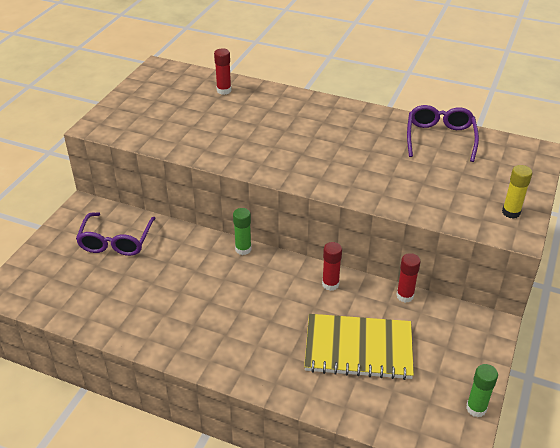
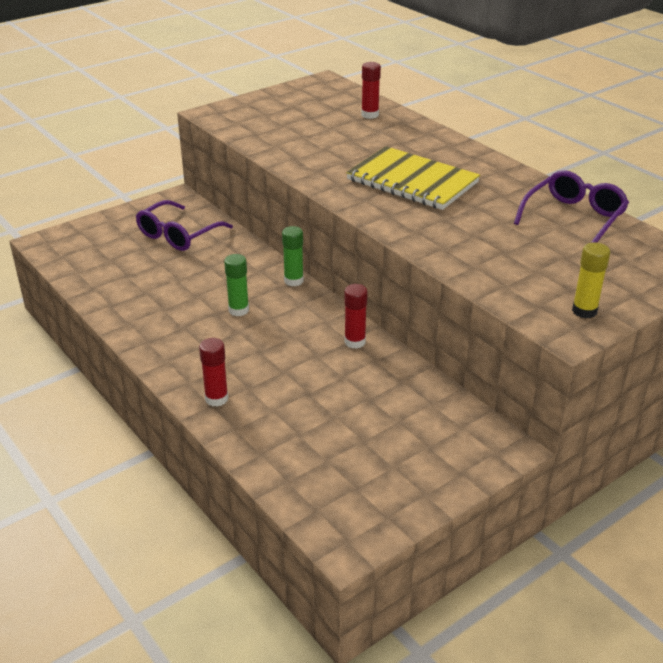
camera: 30 degrees right, 5 degrees down
yellow notebook [304,314,414,380] -> yellow notebook moved to [346,146,480,210]
red glue stick [396,253,421,303] -> red glue stick moved to [199,338,228,407]
green glue stick [466,364,498,417] -> green glue stick moved to [224,254,249,316]

